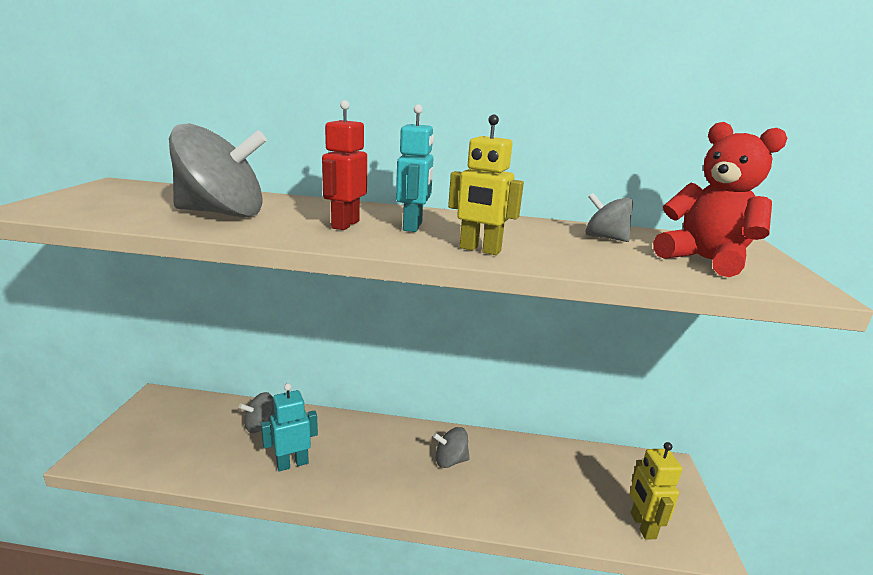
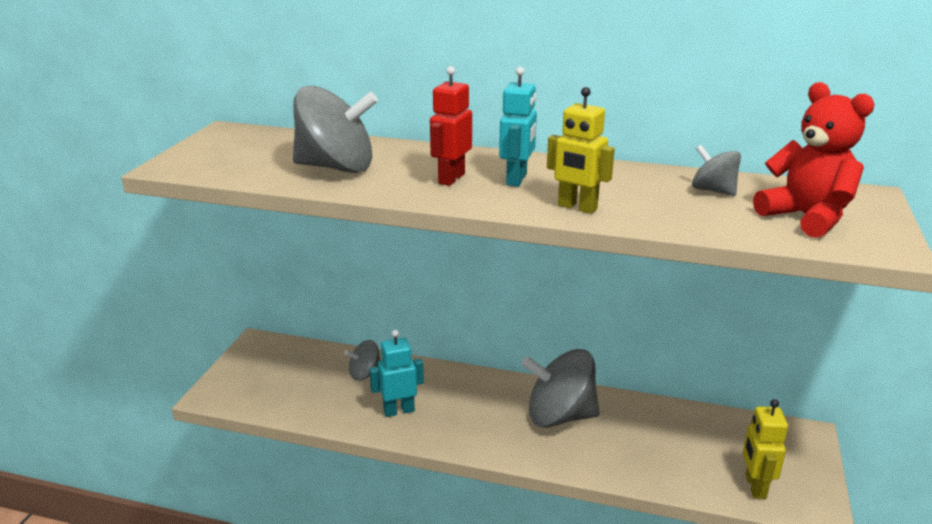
camera: 10 degrees right, 5 degrees up
grey spinning top [433,427,470,468] -> grey spinning top [522,349,600,428], size x1.94

